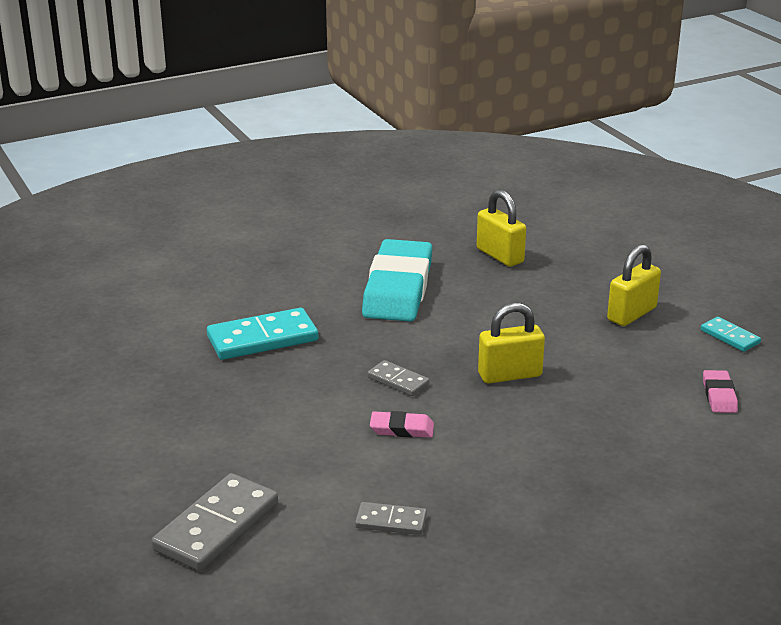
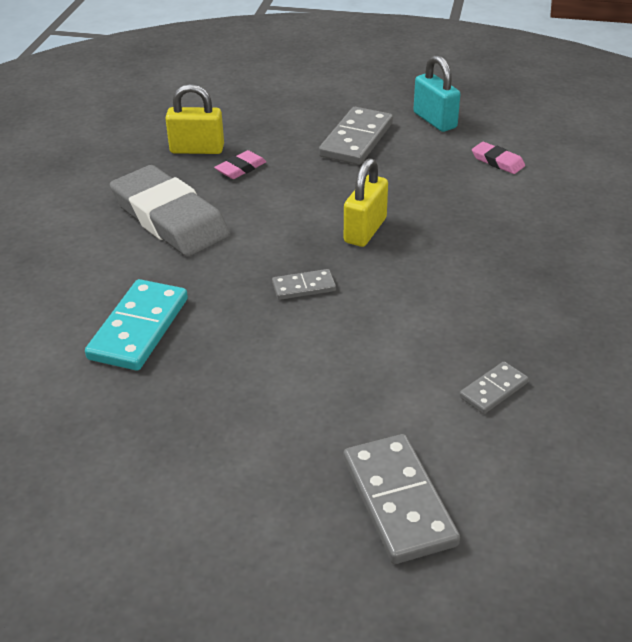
camera: 50 degrees left, 10 degrees up
turquoise eraser [362,239,432,322] -> grey eraser [110,165,230,257]
pink eraser [370,411,434,438] -> pink eraser moved to [214,150,267,179]
yellow padlock [607,244,661,326] -> grey domino [319,107,393,165]
turquoise domino [701,317,761,352] -> turquoise padlock [413,55,460,132]

